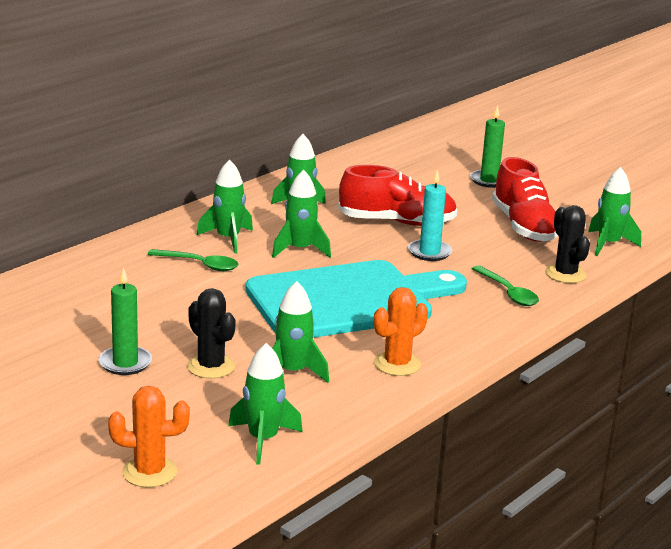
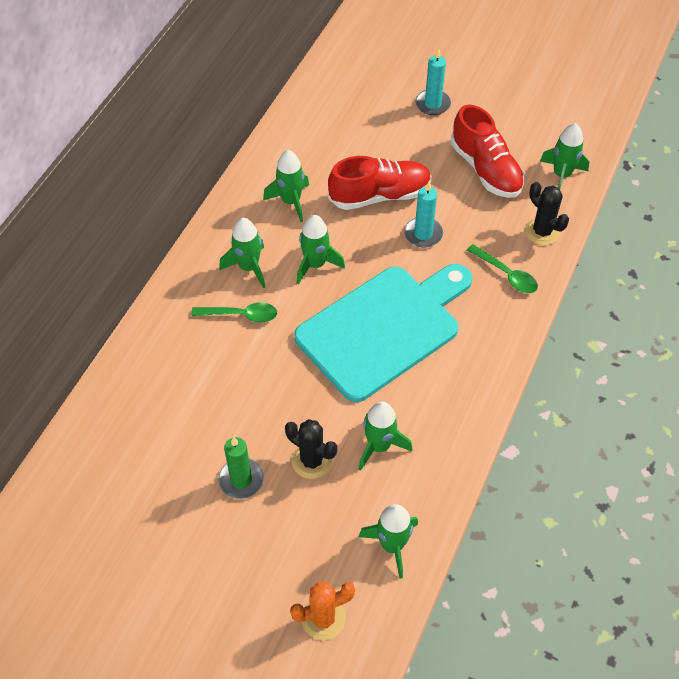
camera: 15 degrees left, 30 degrees up
orange cactus [374,287,428,376] -> none
green candle [470,105,505,188] -> turquoise candle [415,48,451,115]

